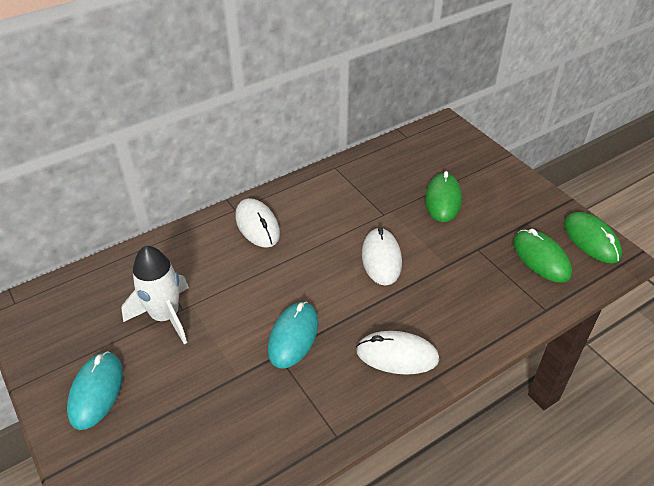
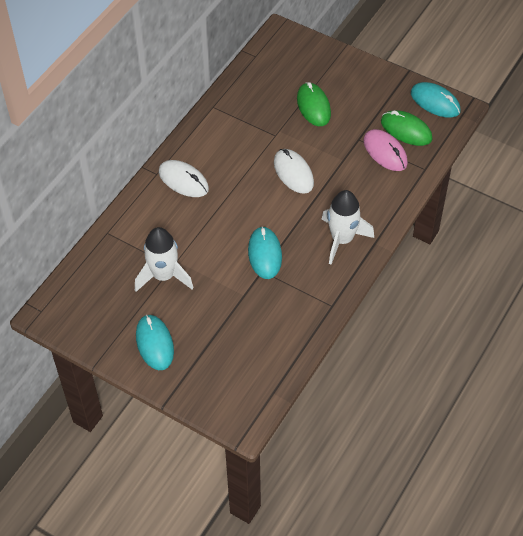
camera: 25 degrees left, 10 degrees up
white mouse [356,331,439,375] -> white rocket [321,190,374,264]
green mouse [564,212,622,264] -> turquoise mouse [411,82,461,118]
none -> pink mouse [363,129,408,171]

